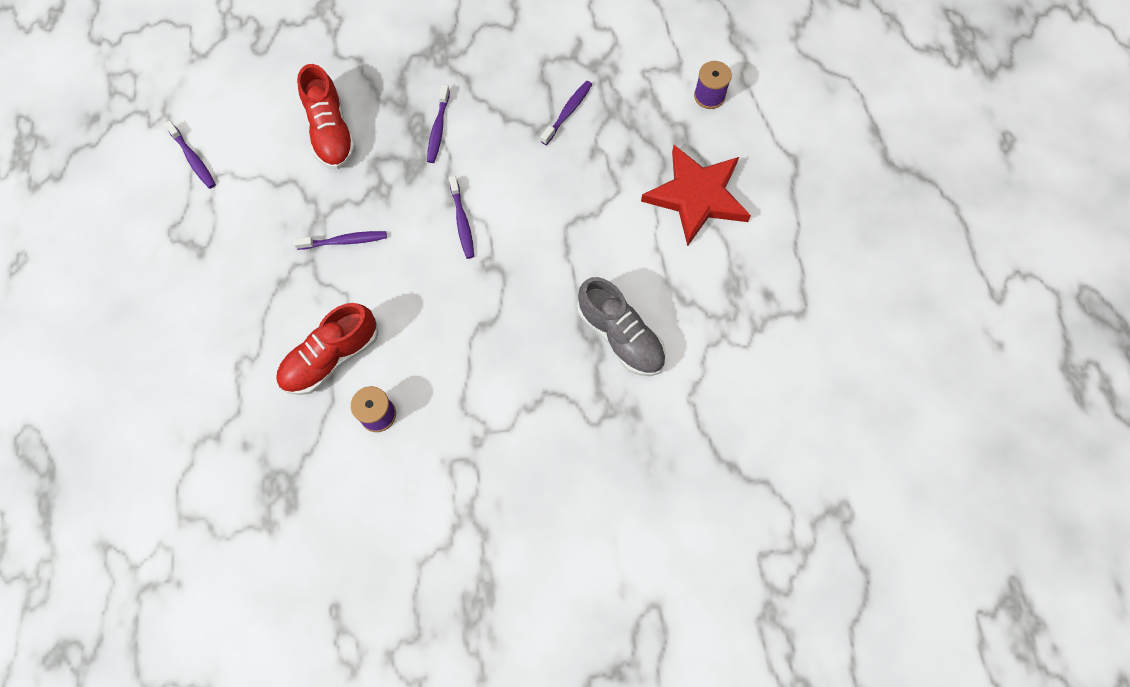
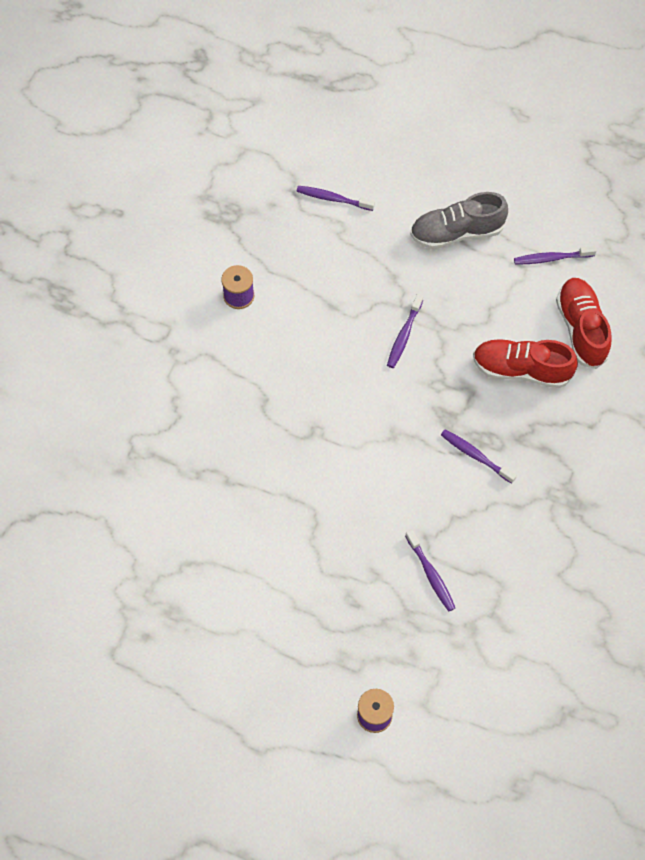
camera: 120 degrees right, 5 degrees down
red shoe [276,303,378,395] -> red shoe moved to [556,278,612,369]
purple toothbrush [449,176,474,259] -> purple toothbrush moved to [296,186,375,211]
grey shoe [577,277,666,376] -> grey shoe moved to [410,192,508,249]
red star [641,145,751,246] -> none

